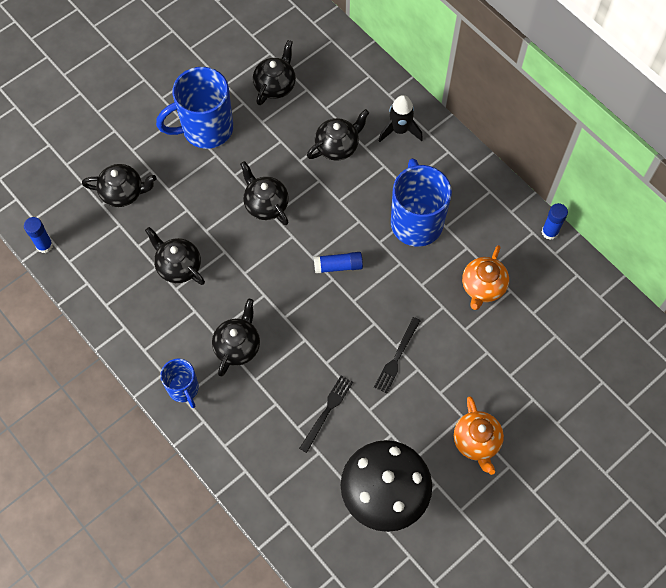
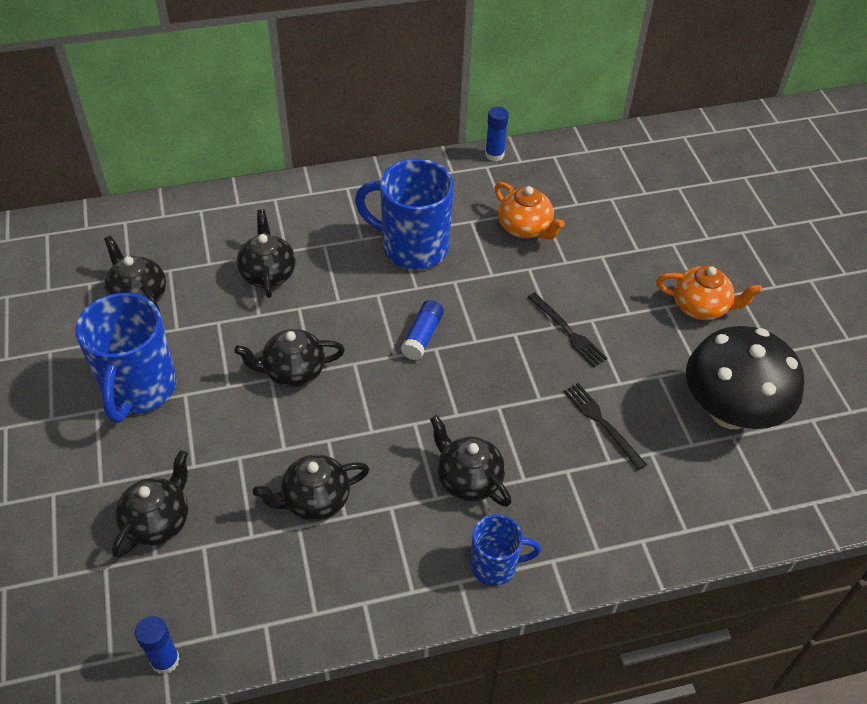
camera: 65 degrees left, 15 degrees down
black rocket [379,95,423,142] -> none

